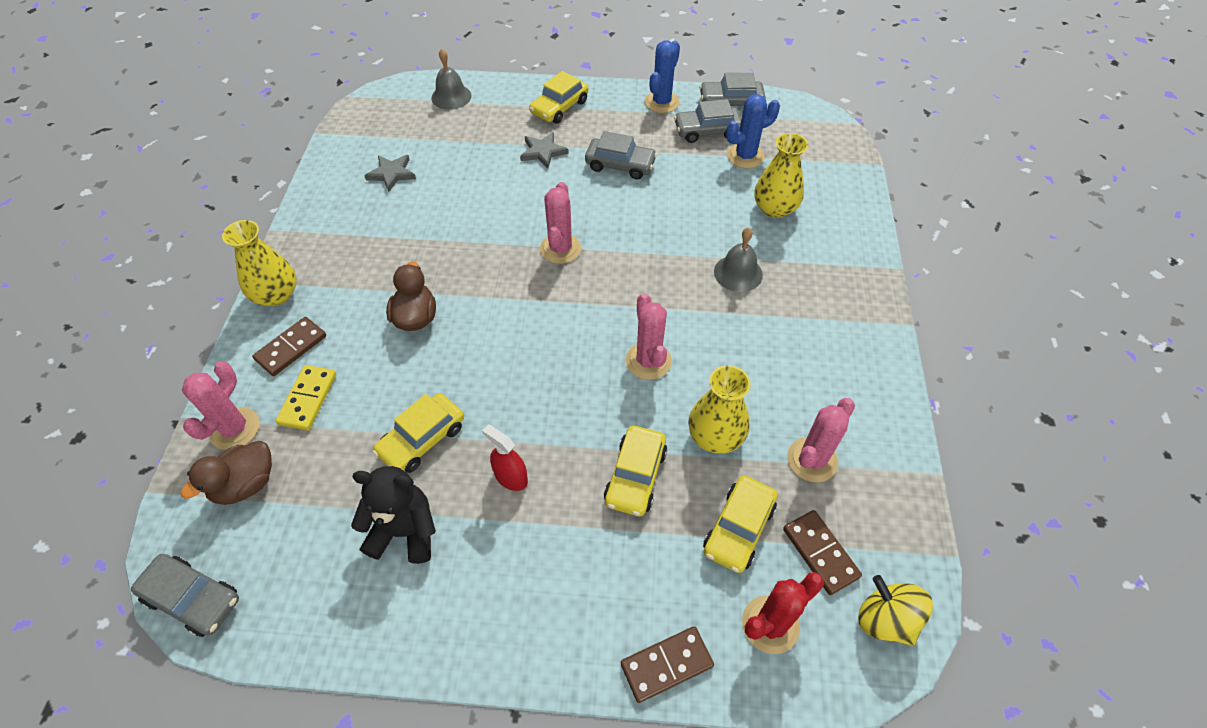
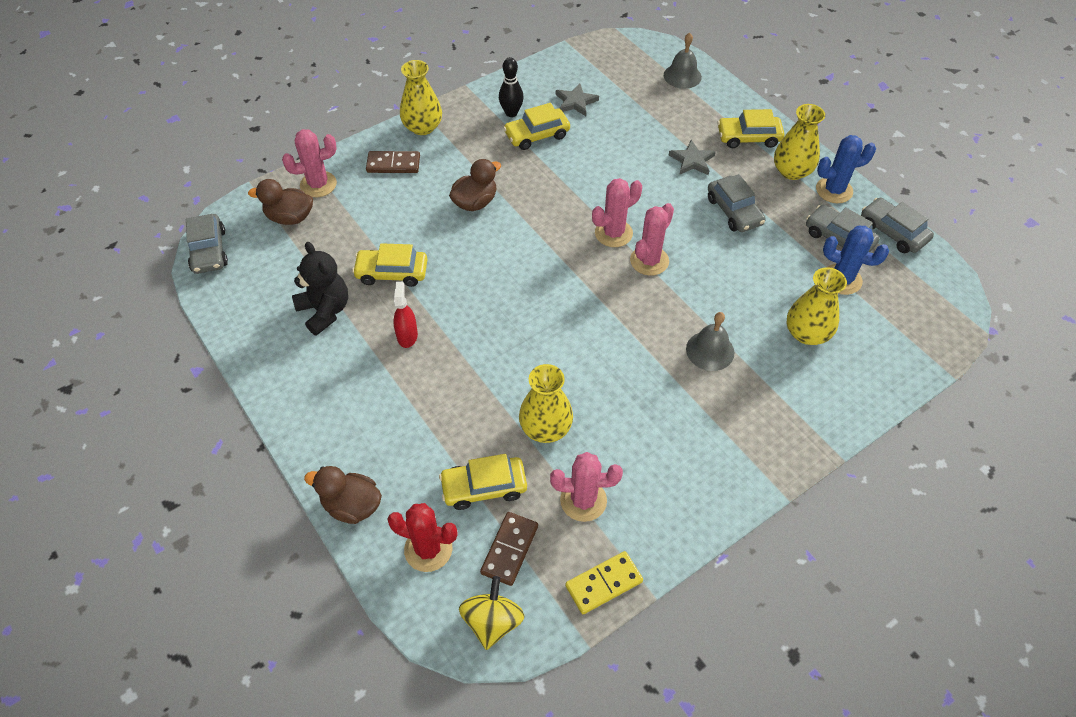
camera: 50 degrees right, 0 degrees up
yellow domino [275,365,336,430] -> yellow domino moved to [565,551,643,614]
yellow car [604,426,667,517] -> yellow car moved to [503,103,570,150]
brown domino [621,626,714,703] -> brown duck [304,466,382,524]
pink cactus [626,293,672,380] -> pink cactus moved to [630,203,674,276]
none -> black bowling pin [499,57,524,117]
none -> yellow vase [774,104,825,180]

